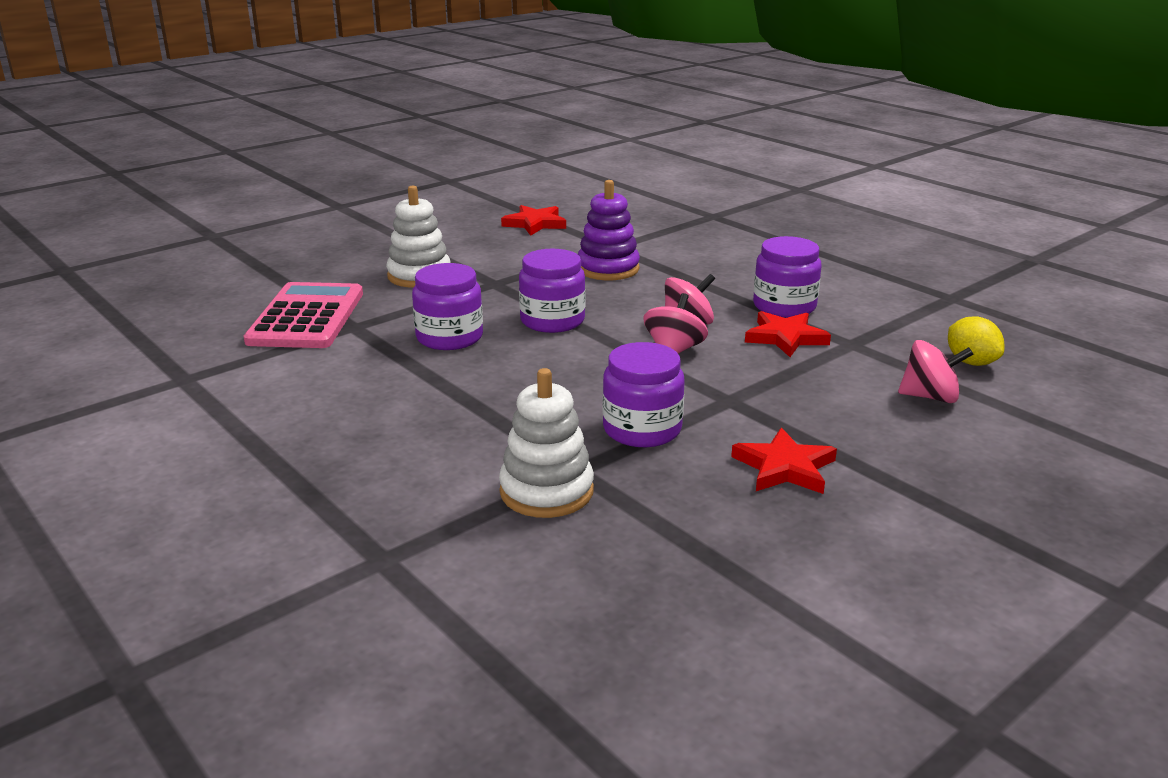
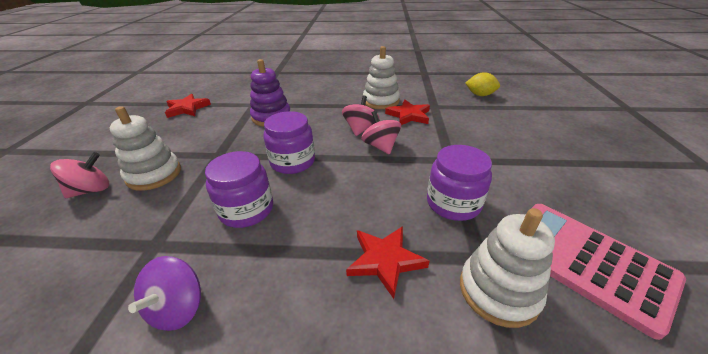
camera: 45 degrees left, 10 degrees up
pink calculator [244,282,363,348] -> pink calculator moved to [532,204,686,340]
red star [731,428,837,494] -> red star moved to [346,226,430,299]
purple jar [753,236,821,318] -> white stacking toy [363,46,400,109]
pink spinning top [898,340,973,403] -> pink spinning top moved to [50,152,109,198]
none -> purple spinning top [128,256,201,331]

